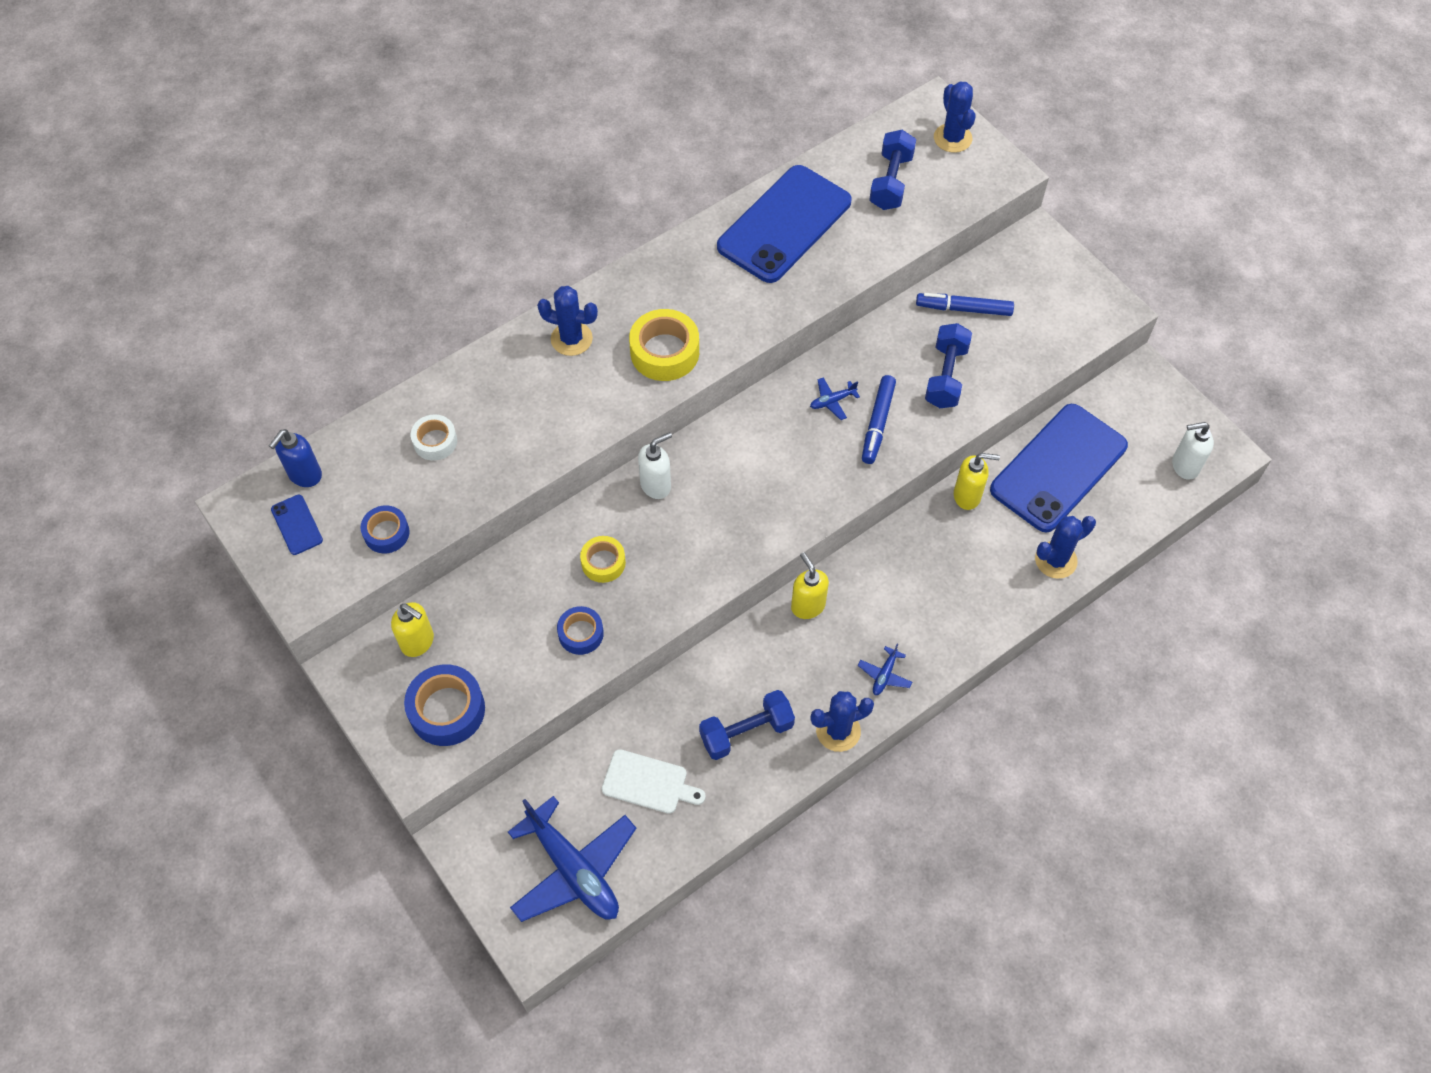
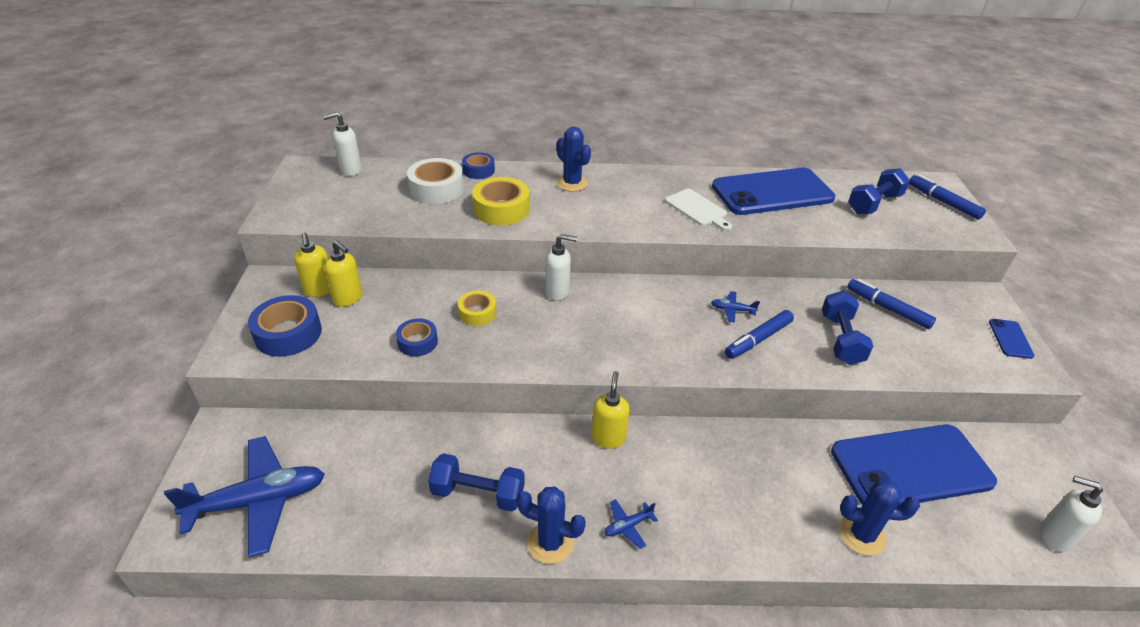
camera: 35 degrees right, 20 degrees down
blue soap dispenser [269,429,322,487] -> white soap dispenser [323,112,362,176]
blue phone [271,495,323,555] -> blue phone moved to [989,319,1035,359]
blue tape [361,505,410,553] -> blue tape moved to [462,152,495,179]
white tape [411,414,457,461] -> white tape [407,158,464,204], size x1.63
blue plane [508,796,637,922] -> blue plane turned 105 degrees counterclockwise [164,436,325,557]
white cutting board [602,749,706,814] -> white cutting board moved to [665,189,732,231]
yellow tape [629,309,699,381] -> yellow tape moved to [472,177,530,226]
blue dumbbell [925,323,972,408] -> blue dumbbell turned 45 degrees counterclockwise [822,291,873,365]
blue cactus [934,81,976,153] -> blue marker [909,174,986,220]
yellow soap dispenser [954,453,1000,510] -> yellow soap dispenser moved to [324,241,362,307]

